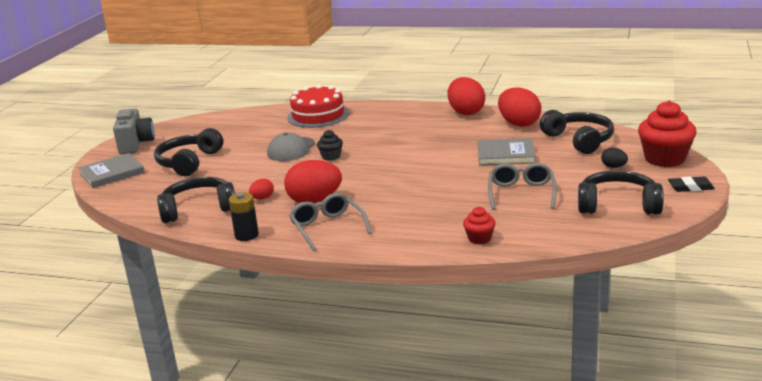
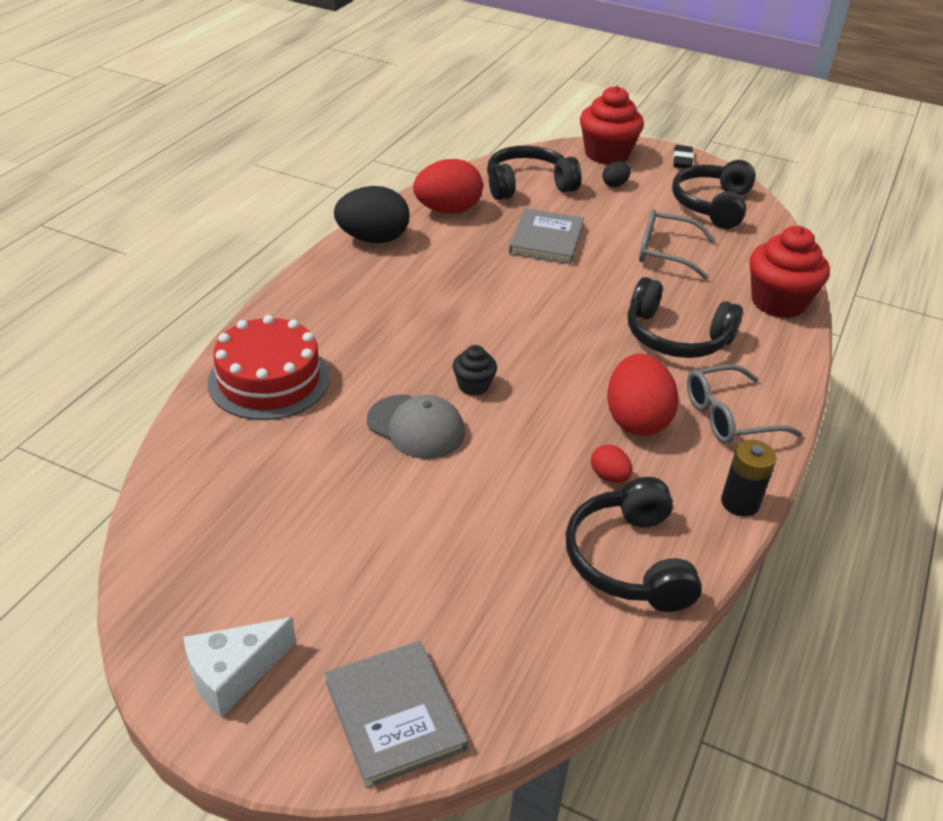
camera: 85 degrees left, 15 degrees up
grey camera [113,109,155,154] -> white cheese [183,617,296,718]
black headphones [154,128,223,176] -> black headphones moved to [628,277,743,358]
red egg [448,77,485,115] -> black egg [334,186,409,243]
red cupcake [463,207,496,244] -> red cupcake [749,226,830,318], size x1.98

